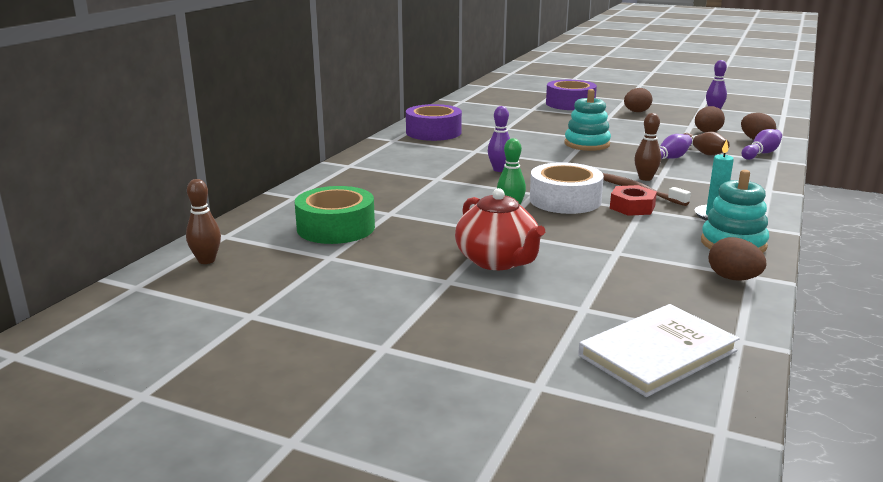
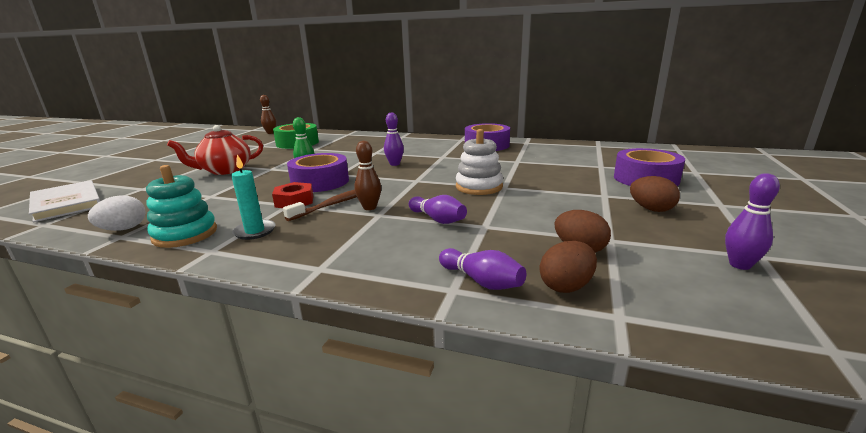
camera: 85 degrees right, 0 degrees up
white tape [530,162,604,214] -> purple tape [287,153,349,192]
turquoise stacking toy [564,89,611,151] -> white stacking toy [456,129,503,195]
brown bowling pin [684,132,730,156] -> none
brown egg [709,237,767,281] -> white egg [88,195,146,231]

